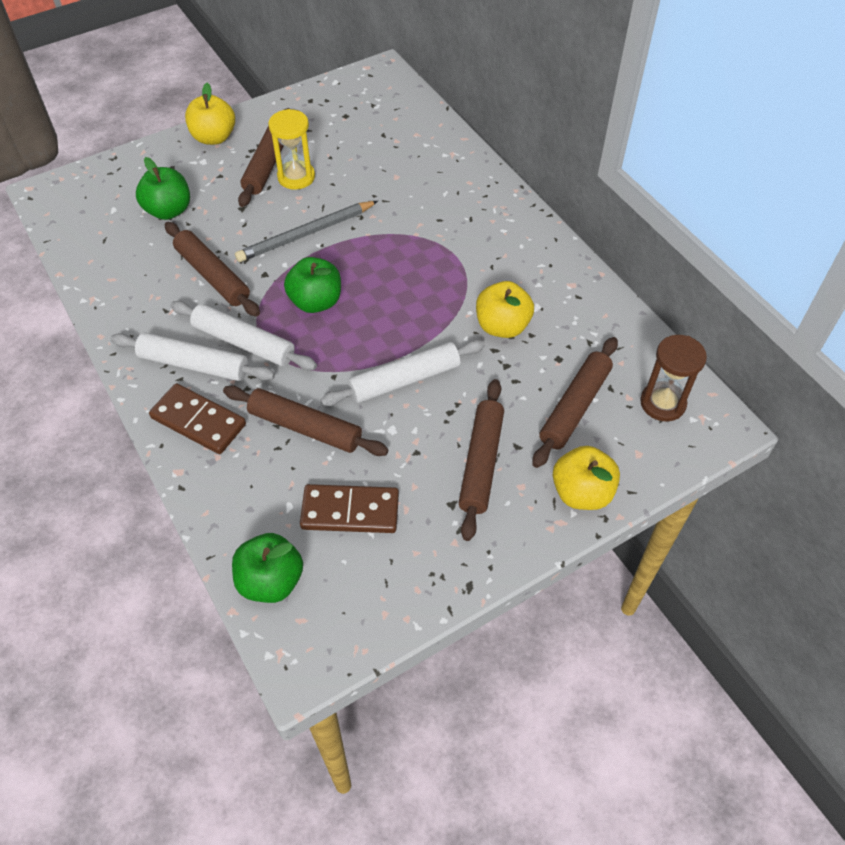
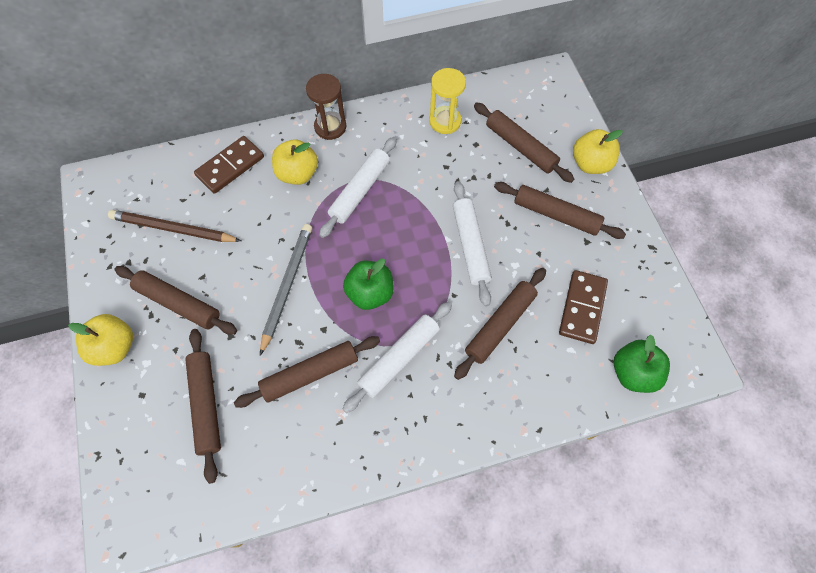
camera: 75 degrees left, 10 degrees up
white rolling pin [110,332,275,381] -> white rolling pin moved to [319,137,397,238]
green apple [136,157,190,220] -> brown rolling pin [185,329,221,484]
brown domino [149,383,246,454] -> brown domino moved to [194,136,264,194]
grey pencil [235,201,378,262] -> grey pencil turned 150 degrees counterclockwise [260,224,312,356]
yellow hourglass [268,109,315,190] -> yellow hourglass moved to [429,68,466,134]
yellow apple [476,281,534,338] -> yellow apple moved to [272,140,318,185]
brown hourglass [640,335,707,421] -> brown hourglass moved to [306,74,346,140]
none -> brown pencil [108,210,241,242]

